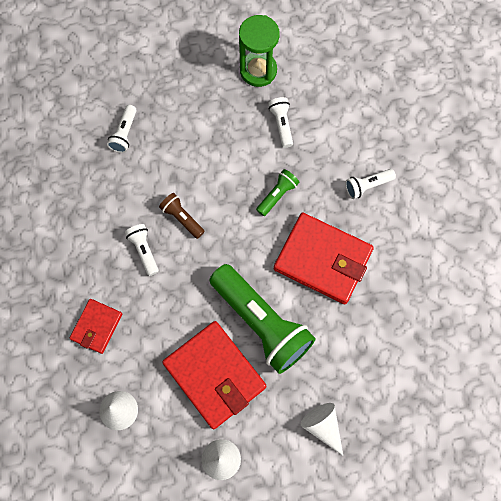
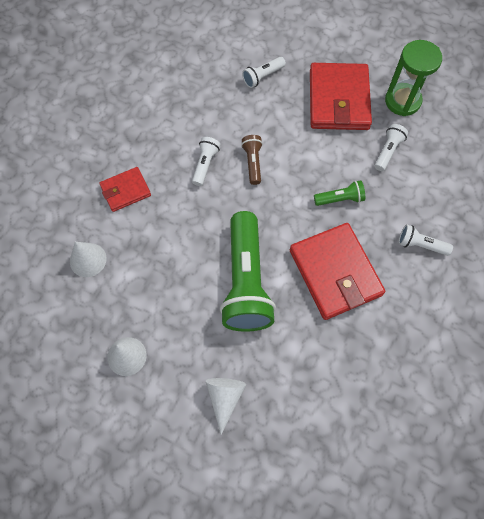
camera: 40 degrees right, 5 degrees down
red wallet [162,321,266,429] -> red wallet moved to [310,63,372,130]

